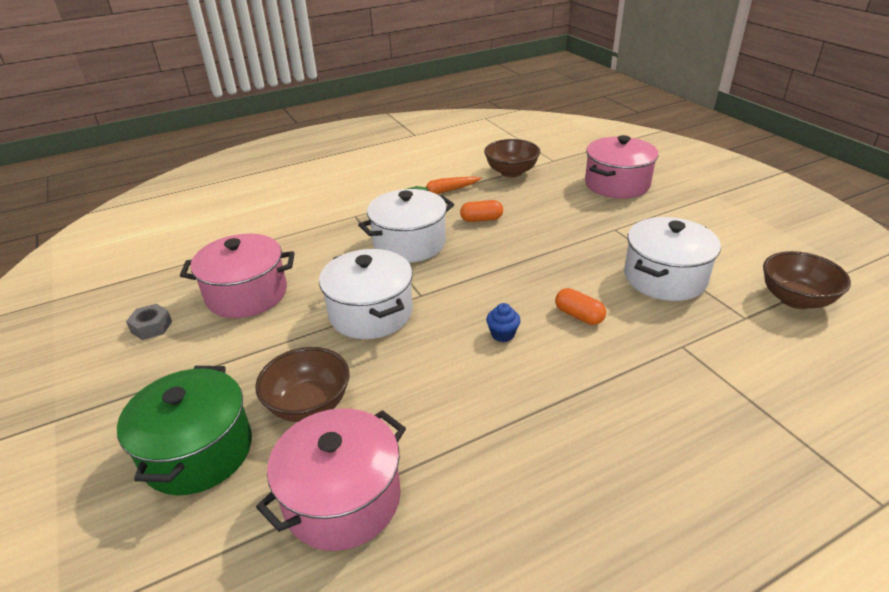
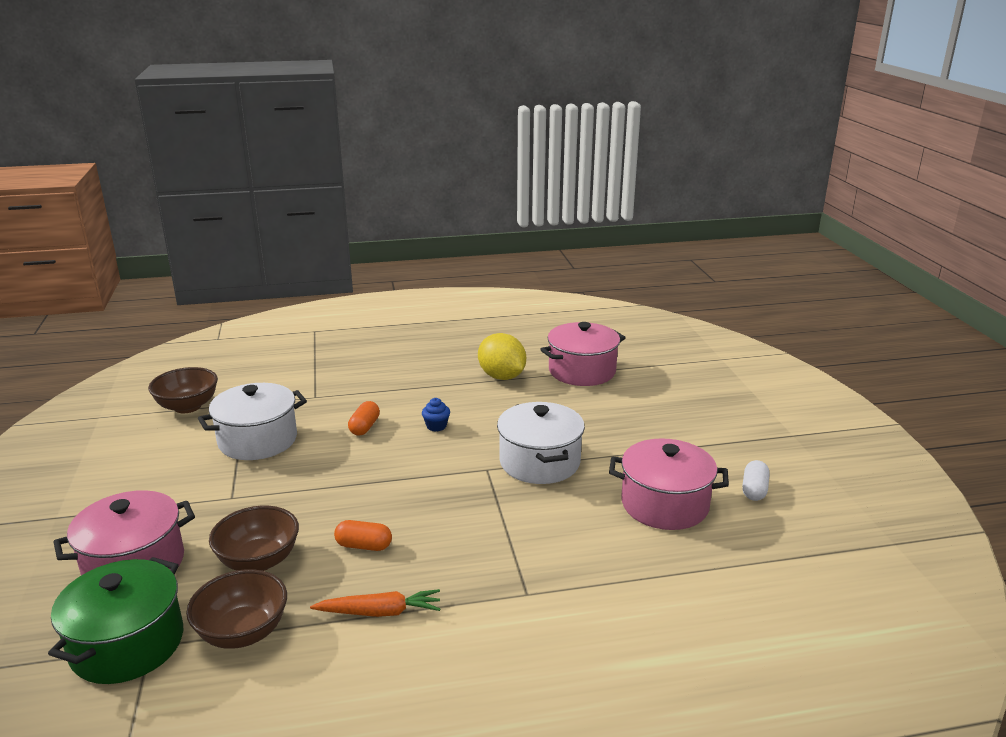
camera: 165 degrees left, 10 degrees down
green pot [117,366,252,495] -> green pot moved to [48,557,183,684]
grey nut [126,304,172,340] -> white capsule [742,460,770,501]
brown bowl [255,347,350,422] -> brown bowl moved to [209,506,299,571]
white pot [358,189,454,263] -> none
orange capsule [555,288,606,325] -> orange capsule turned 45 degrees clockwise [348,401,380,435]
none -> yellow lemon [478,333,526,380]

